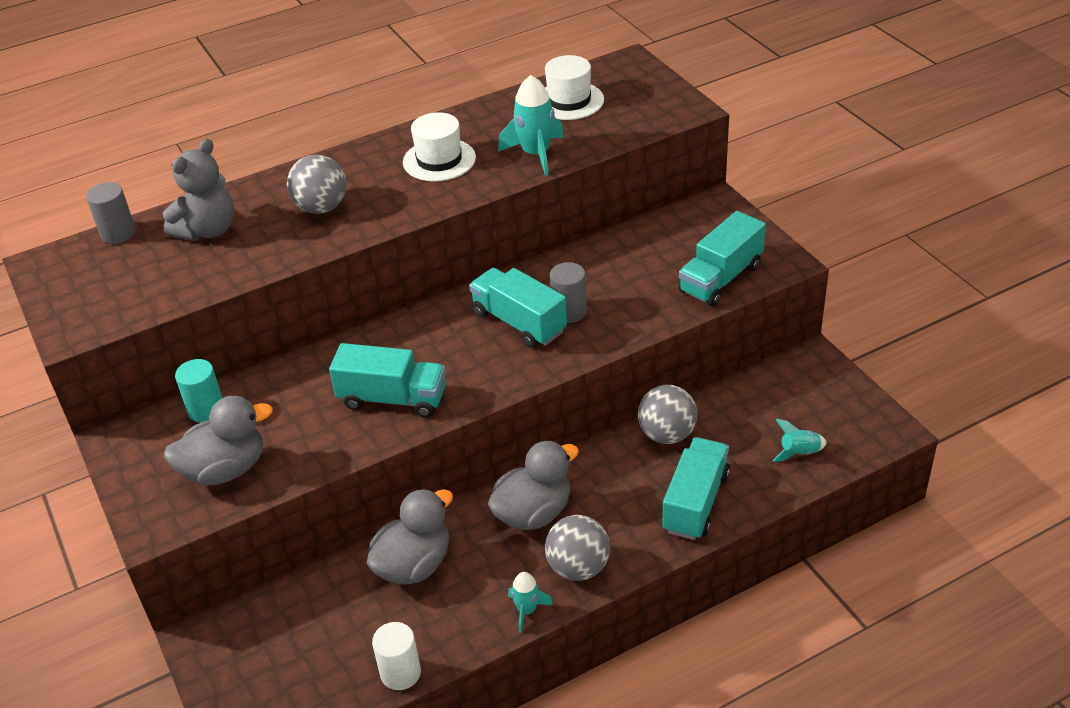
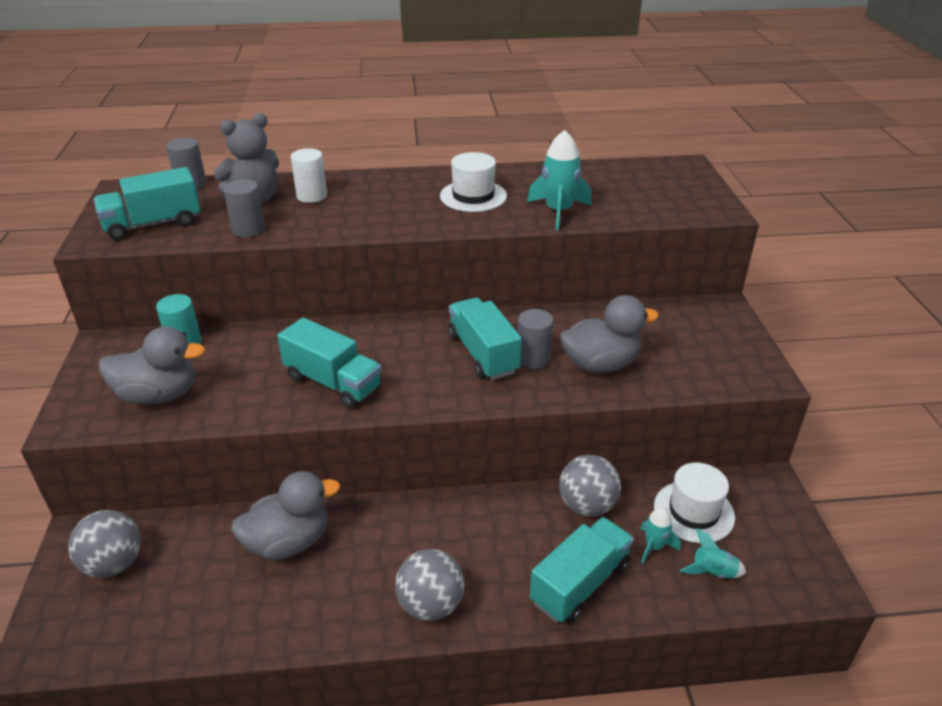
camera: 20 degrees right, 5 degrees down
grey ball [287,154,347,214] -> grey ball moved to [68,510,141,578]
white cylinder [372,622,421,690] -> white cylinder moved to [291,148,327,203]
grey duck [488,440,579,530] -> grey duck moved to [560,295,659,373]
turquoise rocket [508,572,553,633] -> turquoise rocket moved to [640,507,681,564]
white hat [545,55,604,120] -> white hat moved to [654,463,735,543]
turquoise truck [679,211,766,306] -> turquoise truck moved to [94,167,201,240]
none -> grey cylinder [223,179,265,237]

